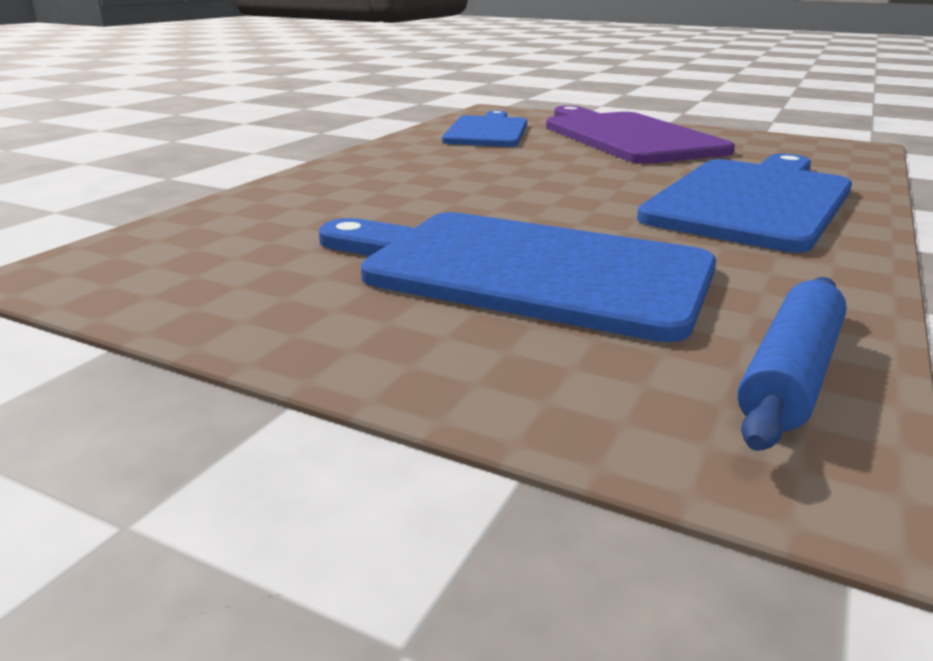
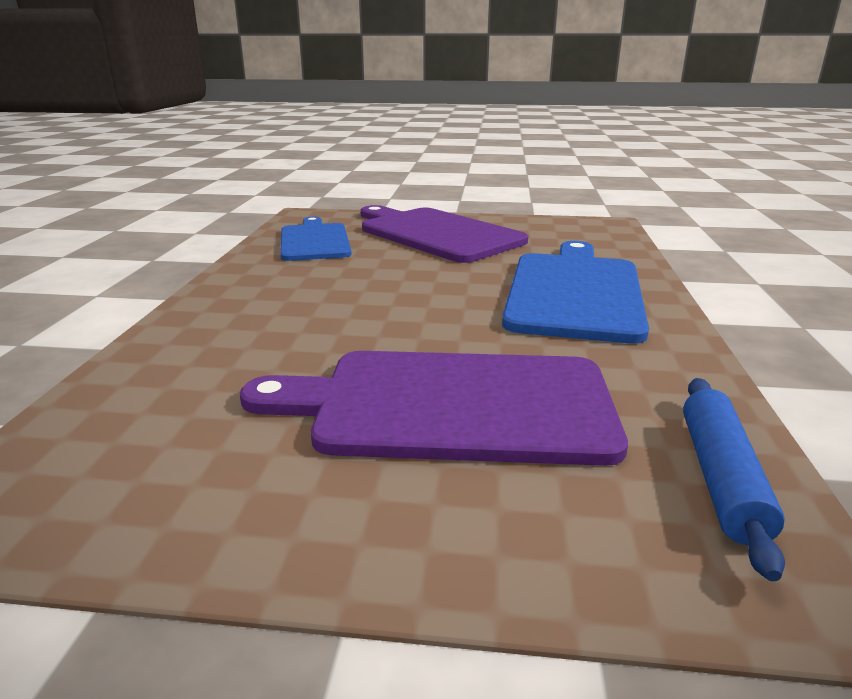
camera: 20 degrees left, 0 degrees up
blue cutting board [319,212,716,342] -> purple cutting board [240,351,628,466]

